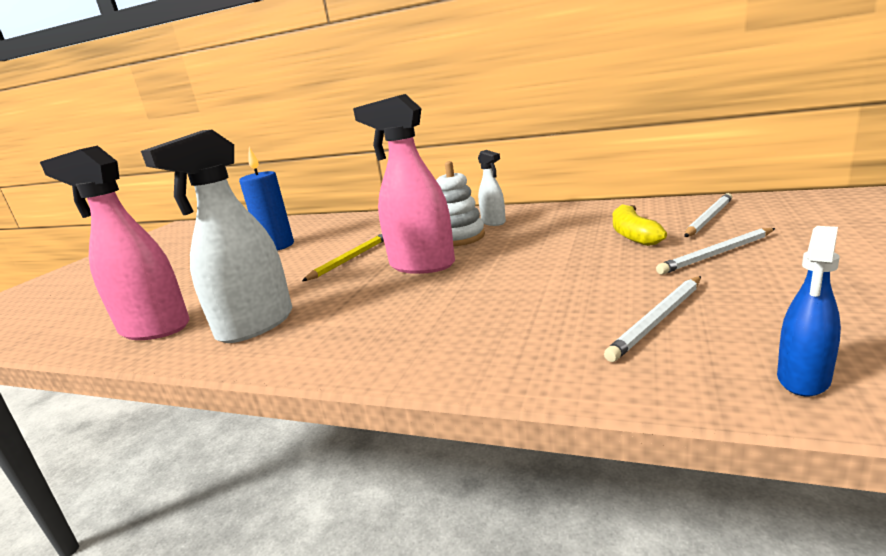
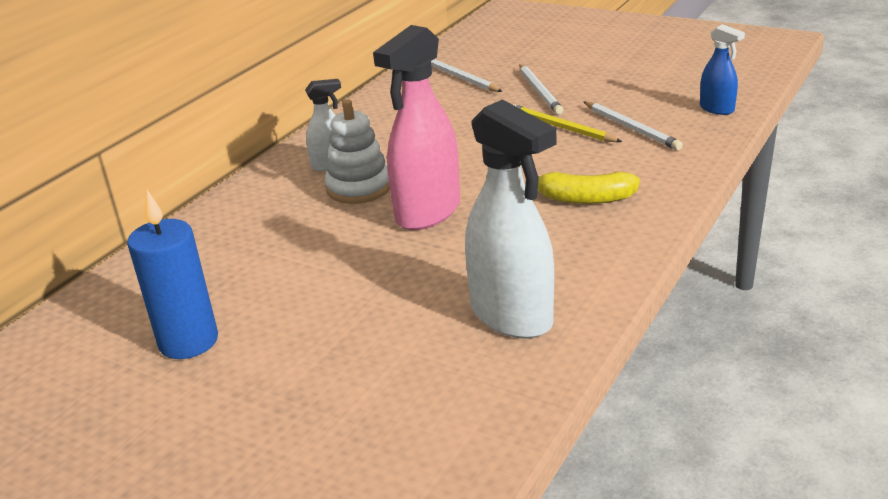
camera: 80 degrees left, 10 degrees up
pink spray bottle [40,146,190,340] -> none
yellow pencil [302,234,384,281] -> yellow pencil moved to [512,104,622,142]
yellow banana [613,204,667,246] -> yellow banana moved to [538,171,640,204]

